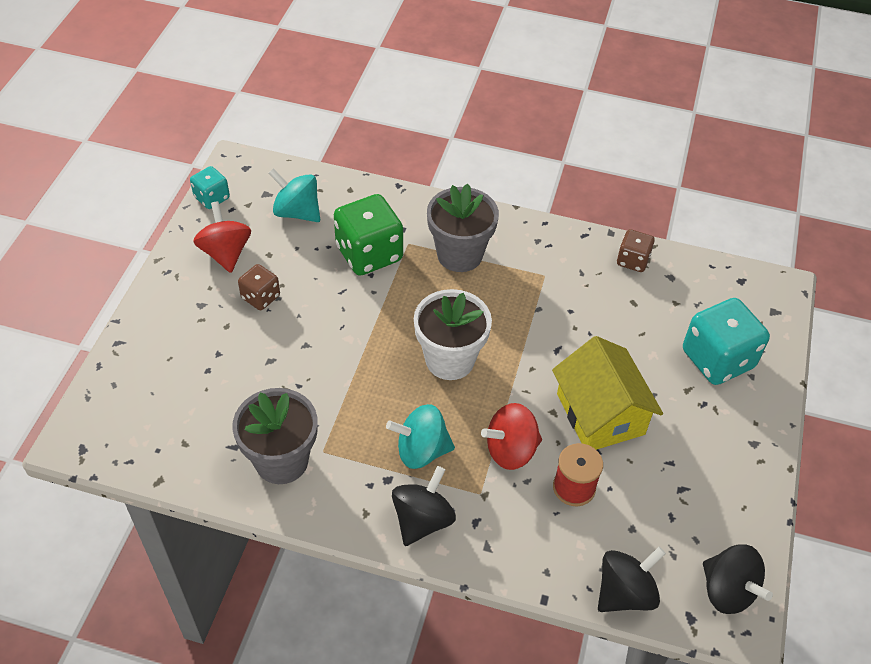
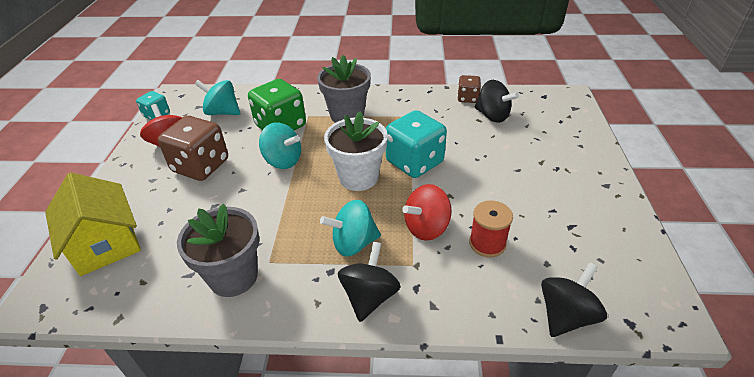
camera: 10 degrees left, 10 degrees down
brown dice [238,264,280,310] -> brown dice [158,116,228,181], size x1.85
yellow house [552,336,663,450] -> yellow house moved to [45,172,141,276]
turquoise dice [683,298,770,385] -> turquoise dice moved to [386,110,447,178]
black spinning top [703,545,773,614] -> black spinning top moved to [474,80,519,123]
none -> turquoise spinning top [259,123,301,169]

